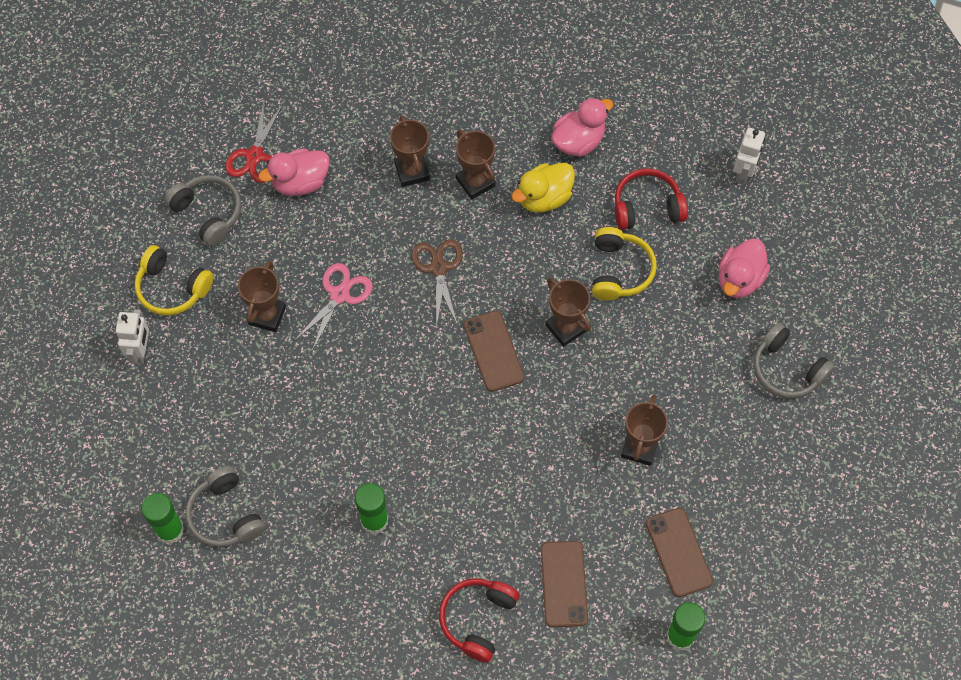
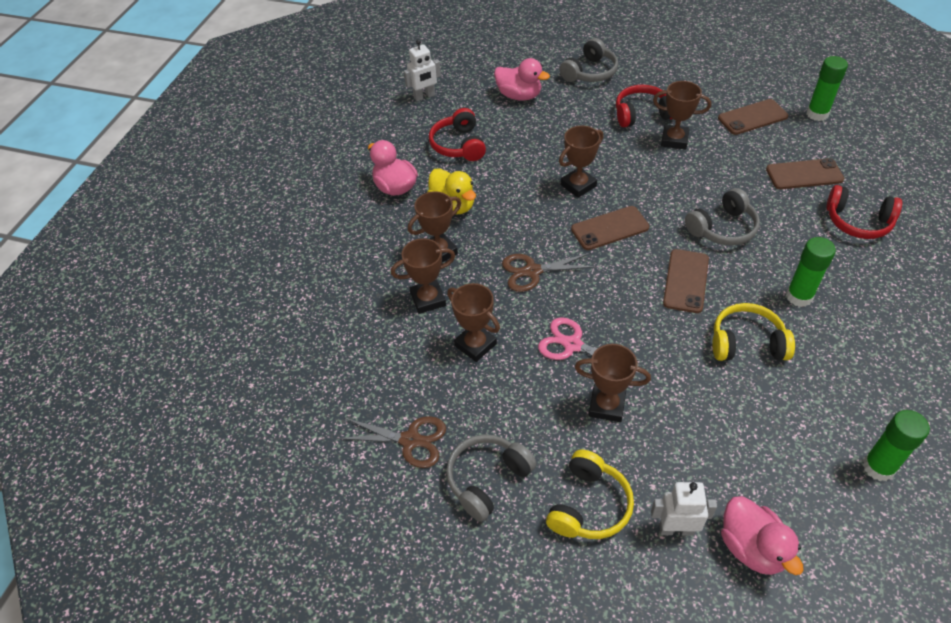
camera: 90 degrees left, 15 degrees down
grey headphones [185,466,265,547] -> grey headphones moved to [685,188,760,245]
red scissors [225,102,283,183] -> brown scissors [337,416,446,468]
pink duck [258,148,330,196] -> pink duck moved to [721,496,804,575]
yellow headphones [592,227,657,300] -> yellow headphones moved to [712,303,795,361]
white robot [733,128,765,184] -> white robot turned 135 degrees clockwise [404,39,441,102]
none -> brown trophy [447,283,500,362]
none -> red headphones [616,85,672,127]
none -> brown phone [663,249,709,313]

